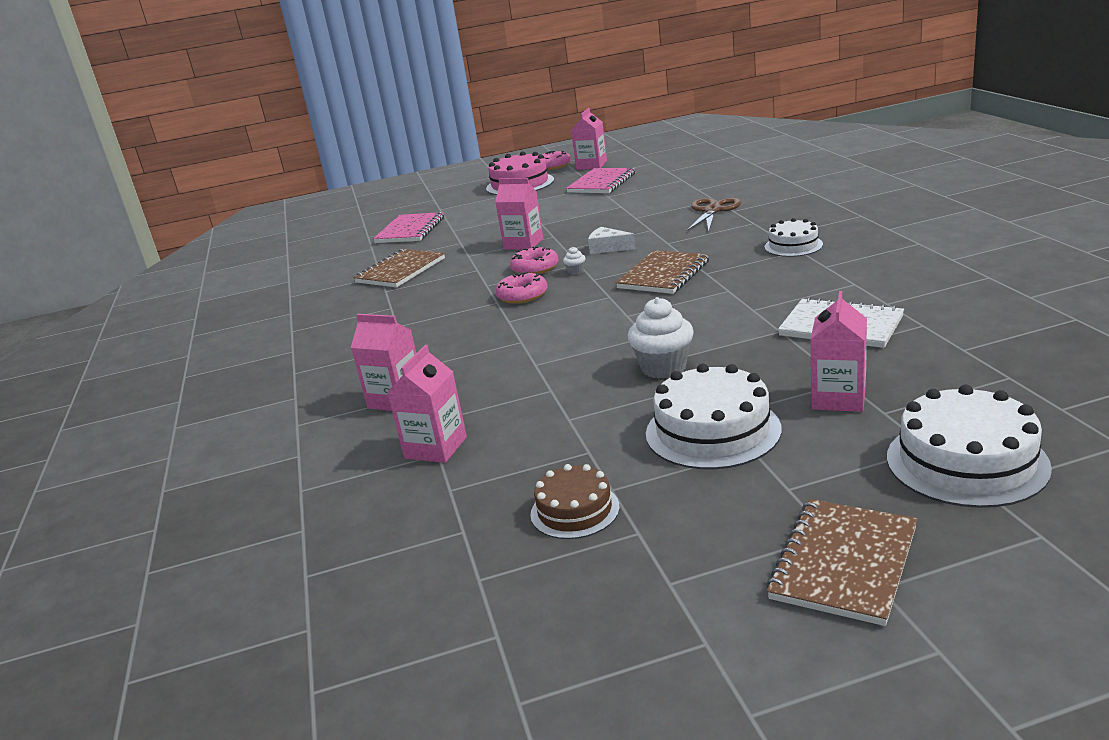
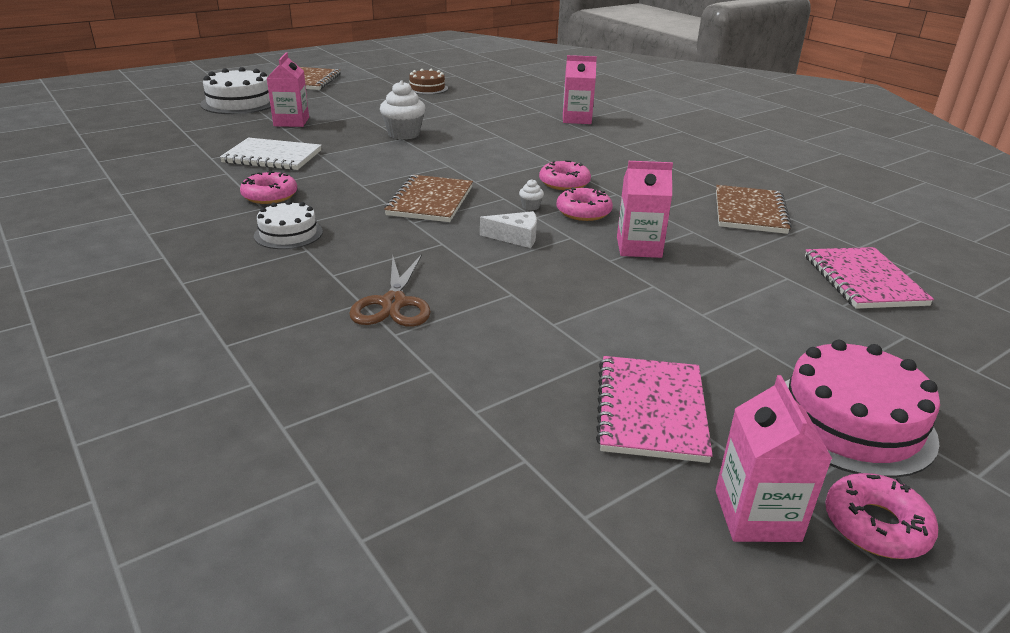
camera: 155 degrees right, 5 degrees up
pink carton [387,345,467,463] -> none
white cake [646,364,782,469] -> none
none -> pink donut [240,171,297,204]

